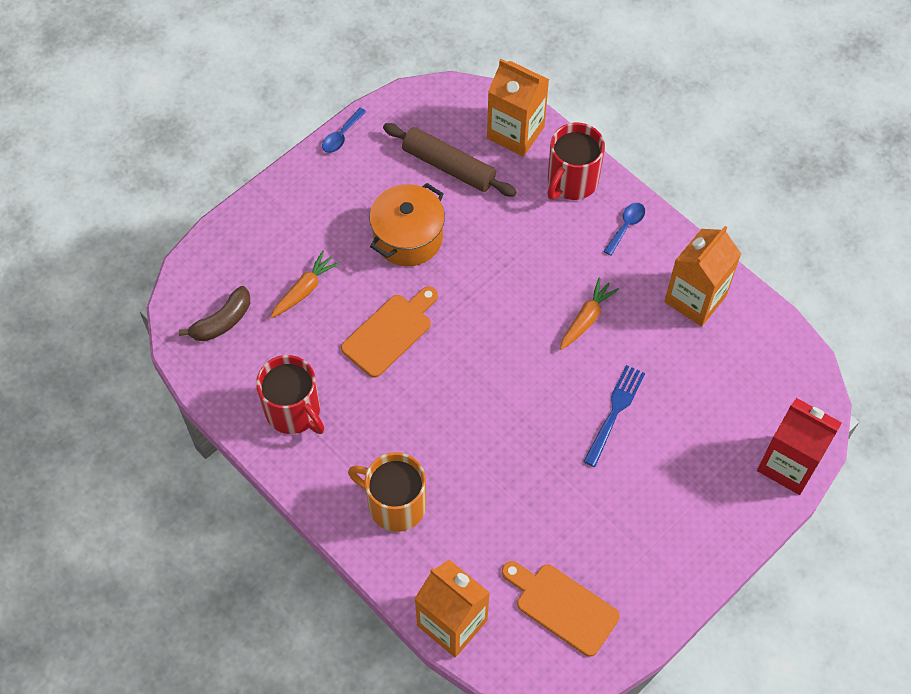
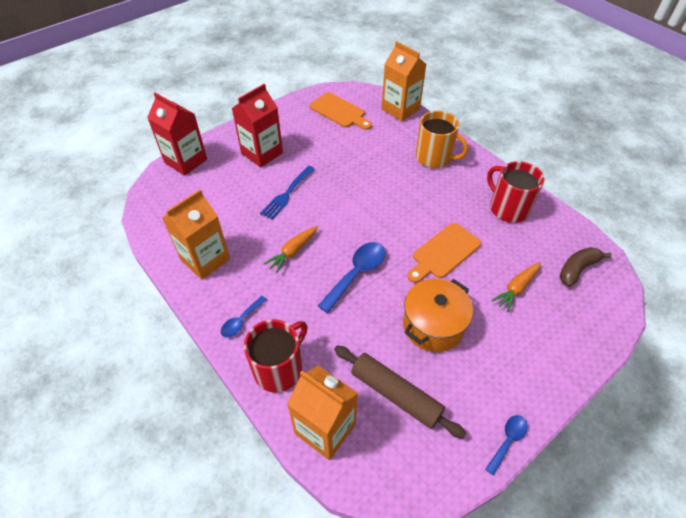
camera: 175 degrees left, 10 degrees down
none -> red carton [232,84,283,168]
none -> blue spoon [318,242,385,313]

